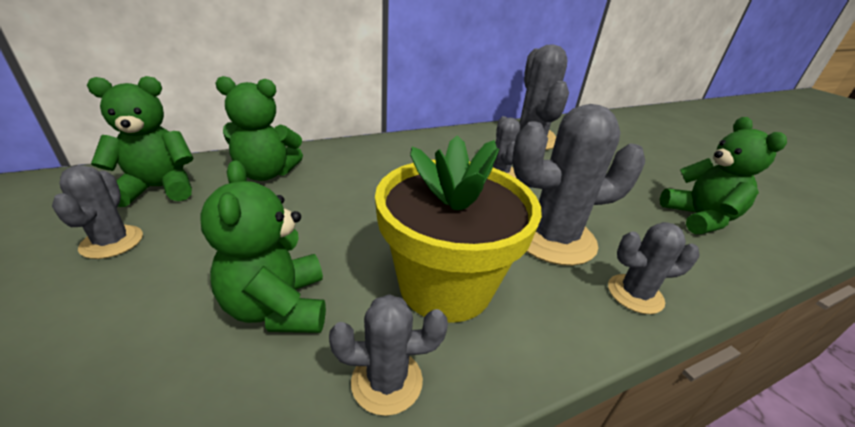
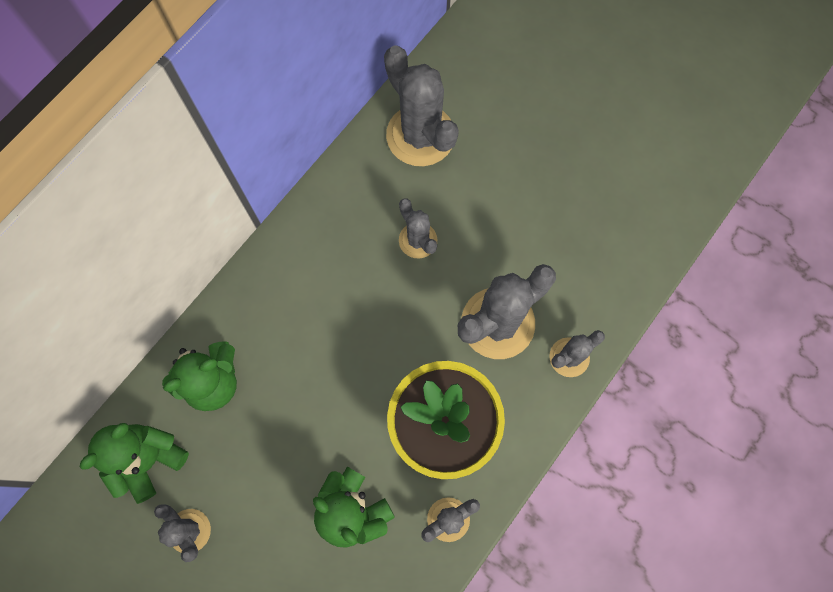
camera: 25 degrees left, 40 degrees up
green teddy bear [660,117,787,234] -> none

